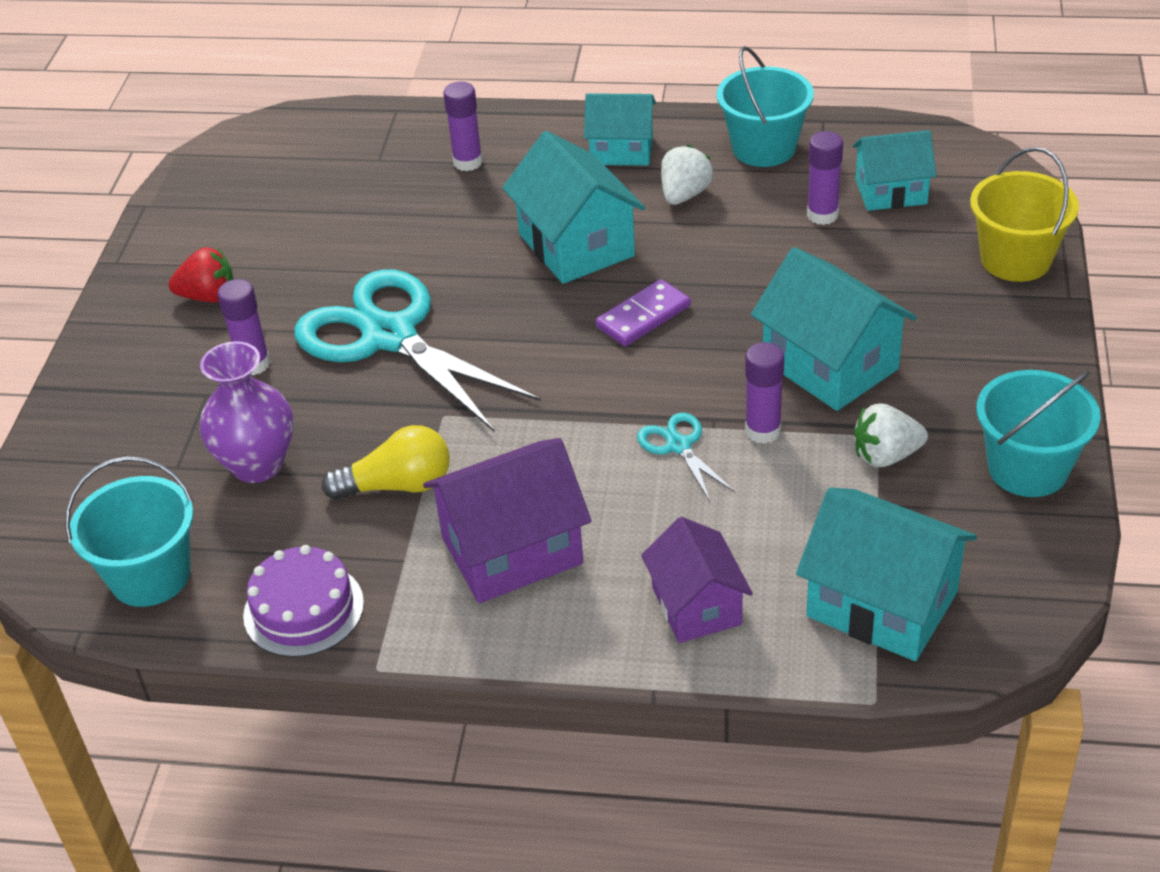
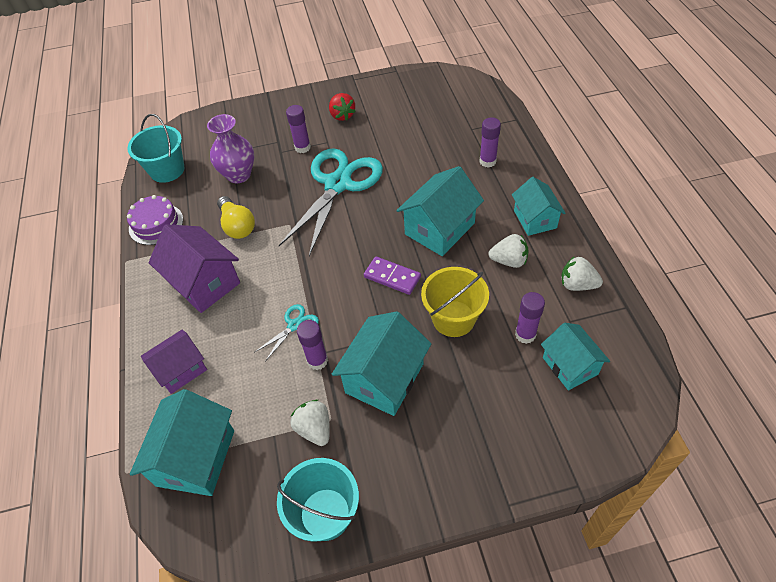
camera: 70 degrees right, 10 degrees up
turquoise bucket [717,46,814,167] -> white strawberry [561,256,603,291]
yellow bucket [970,147,1079,282] -> yellow bucket moved to [421,267,489,337]

